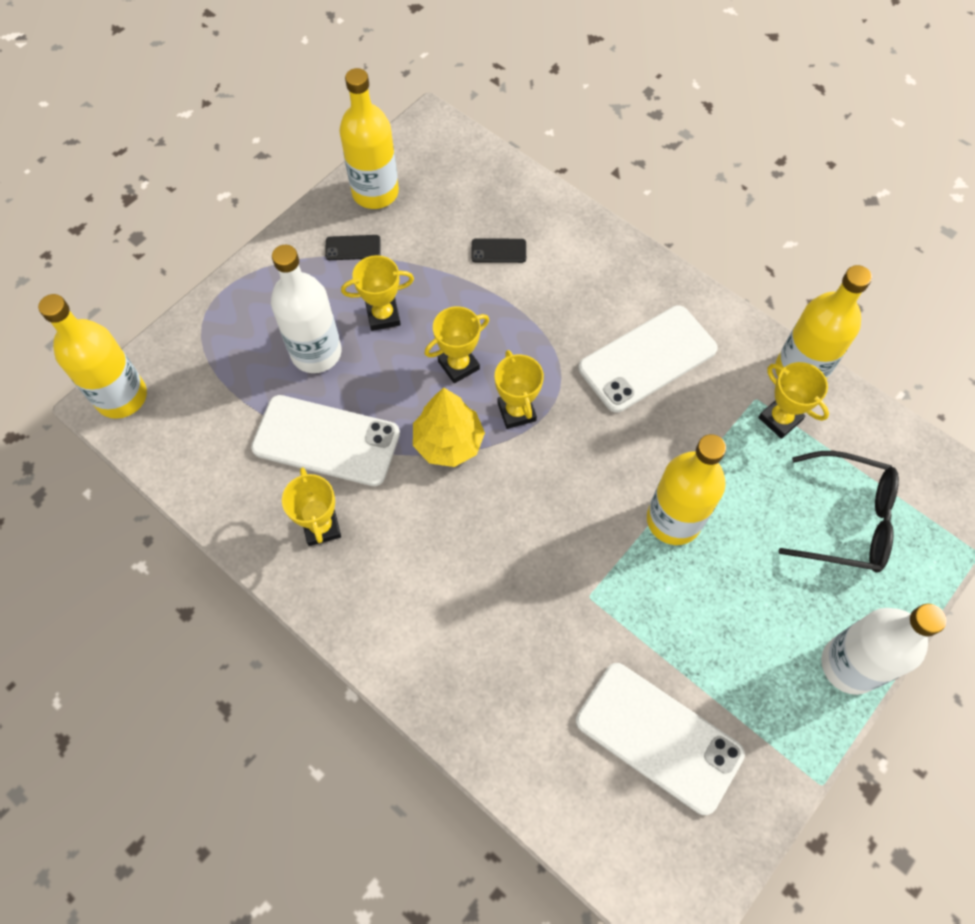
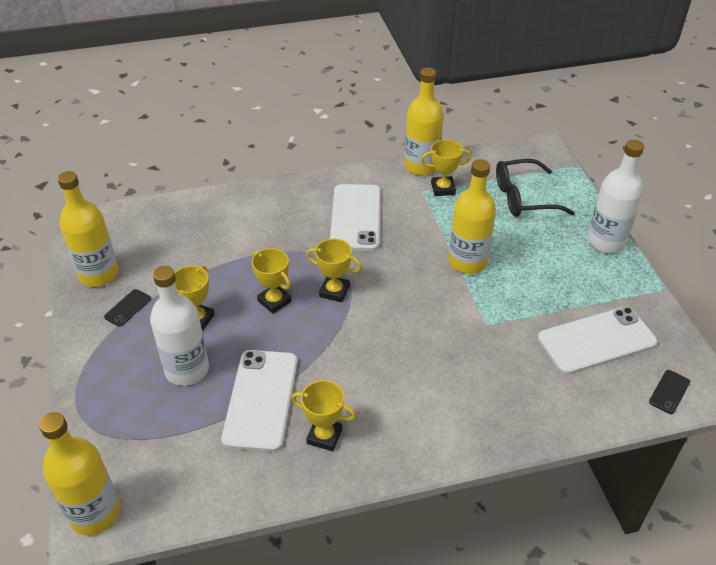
camera: 55 degrees left, 20 degrees down
white phone [251,395,400,486] -> white phone turned 45 degrees counterclockwise [221,350,298,452]
yellow tree [413,388,485,467] -> none
yellow trophy [425,306,489,383] -> yellow trophy turned 45 degrees counterclockwise [252,248,291,314]
black phone [471,238,526,263] -> black phone moved to [649,370,690,414]
black glasses [779,451,899,573] -> black glasses turned 150 degrees counterclockwise [496,159,575,217]

